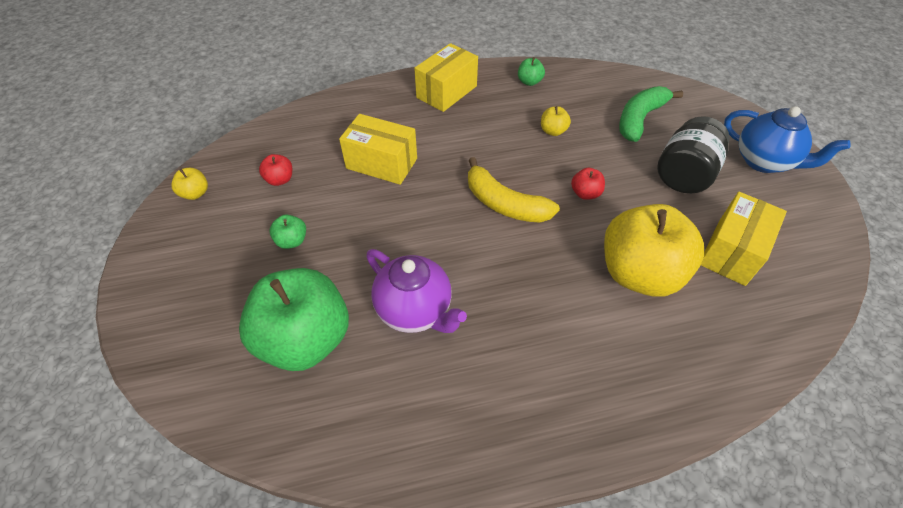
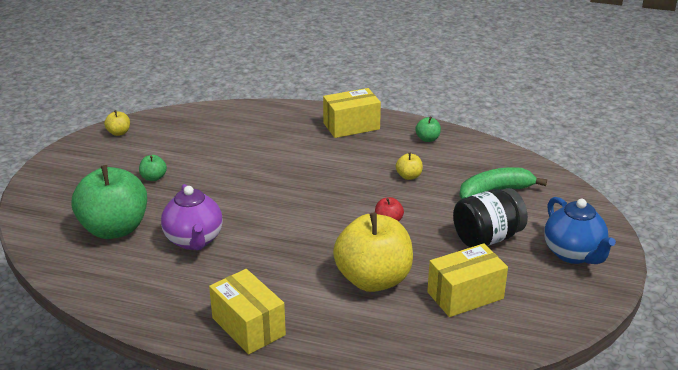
camera: 30 degrees right, 20 degrees down
red apple [259,154,292,186] -> none
yellow box [339,114,417,185] -> yellow box moved to [209,269,286,354]
yellow banana [468,157,560,223] -> none

